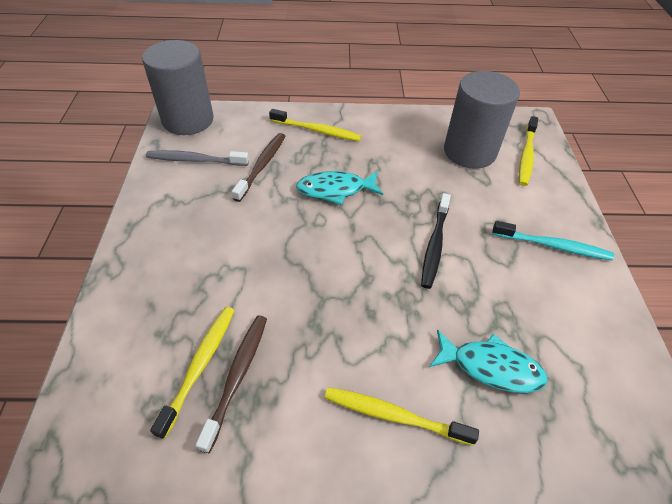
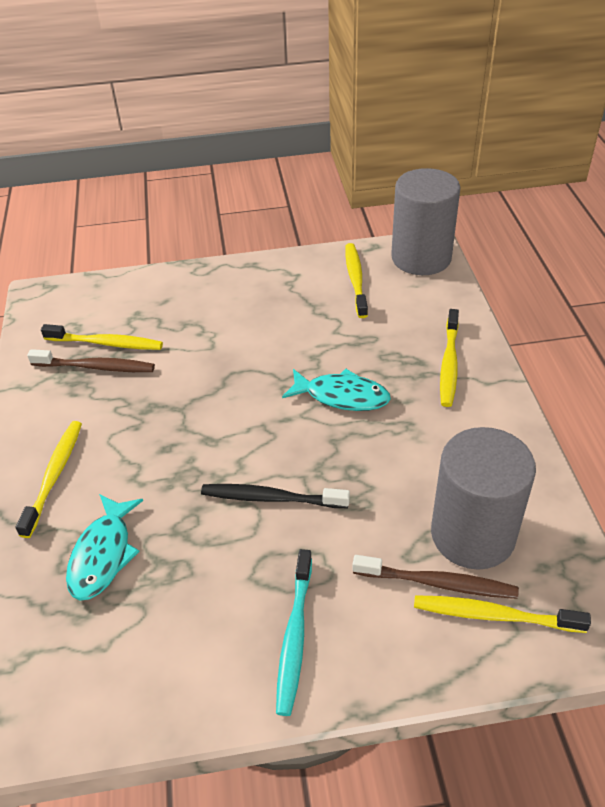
camera: 85 degrees right, 5 degrees down
grey toothbrush [146,150,249,166] -> yellow toothbrush [345,243,368,318]
brown toothbrush [232,133,285,202] -> brown toothbrush moved to [352,555,519,599]
turquoise fish [296,171,383,205] -> turquoise fish turned 120 degrees clockwise [282,369,391,411]

